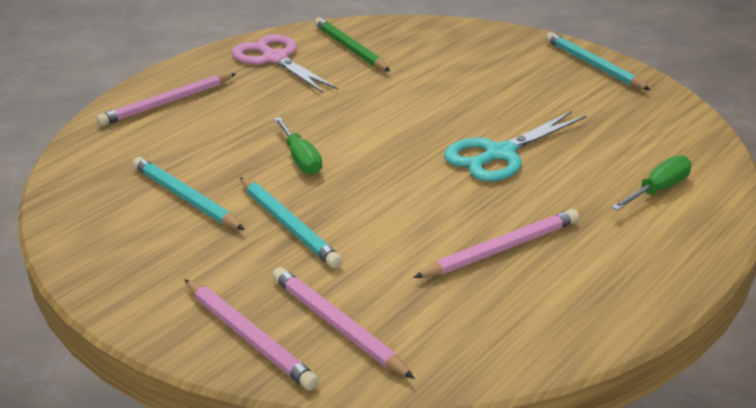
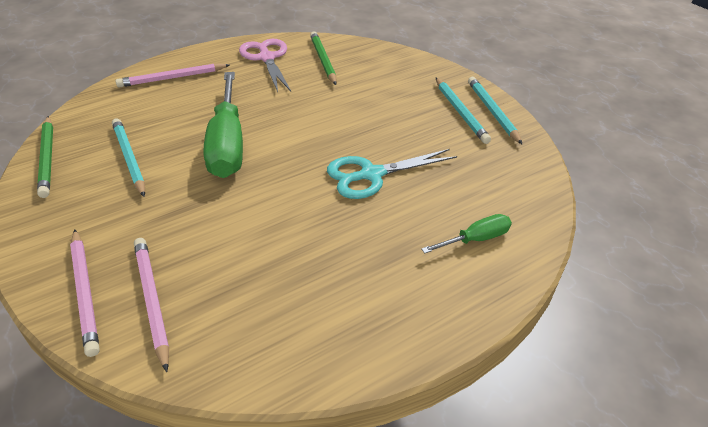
camera: 15 degrees right, 10 degrees up
turquoise pencil [240,177,342,268] -> turquoise pencil moved to [436,78,491,144]
green screwdriver [274,117,322,174] -> green screwdriver [204,72,243,178], size x2.05
pink pencil [413,209,579,278] -> none
none -> green pencil [37,116,53,198]

